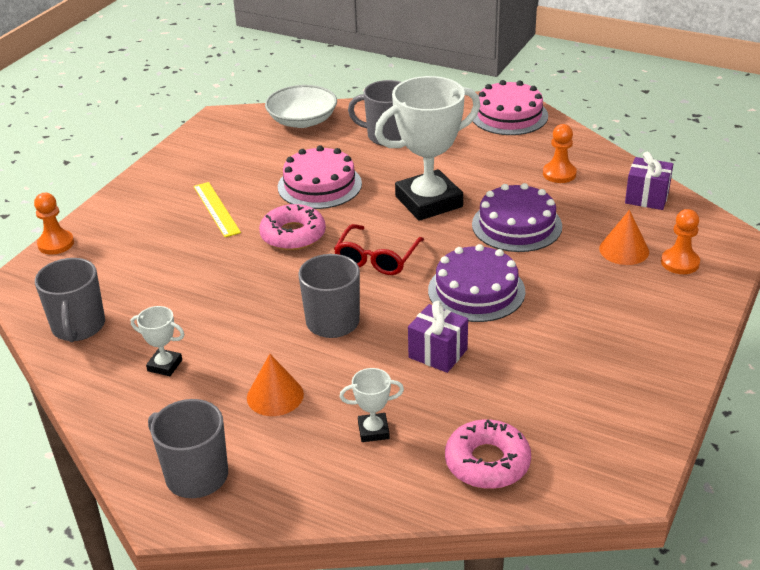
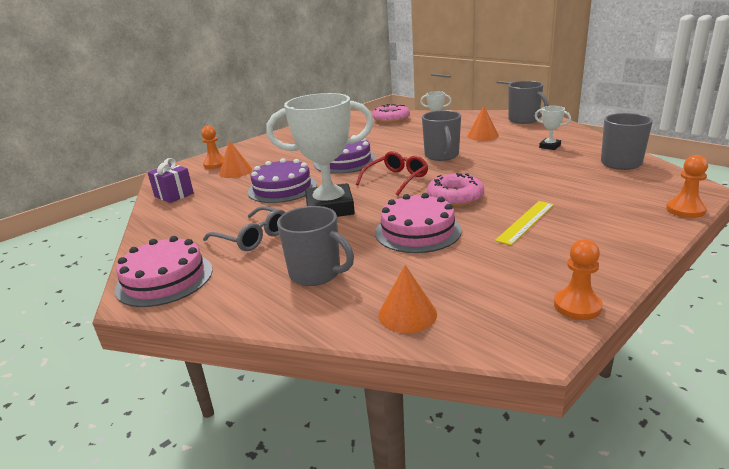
camera: 160 degrees left, 10 degrees down
yellow ruler [194,182,241,237] -> yellow ruler turned 45 degrees clockwise [495,201,554,245]
white bowl [265,85,337,128] -> orange cone [378,265,437,333]
purple gift [408,301,468,373] -> none
orange pawn [543,124,577,183] -> orange pawn moved to [554,239,603,320]
none -> grey glasses [203,206,286,251]

